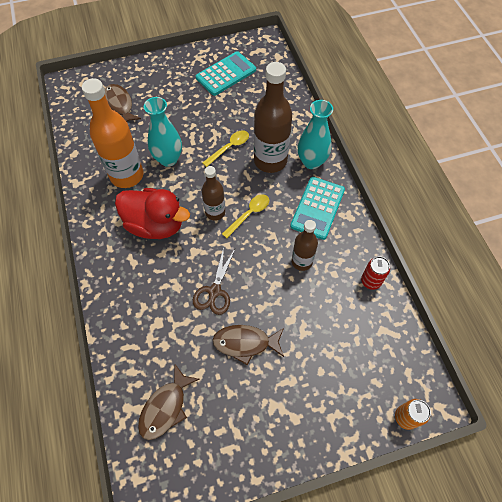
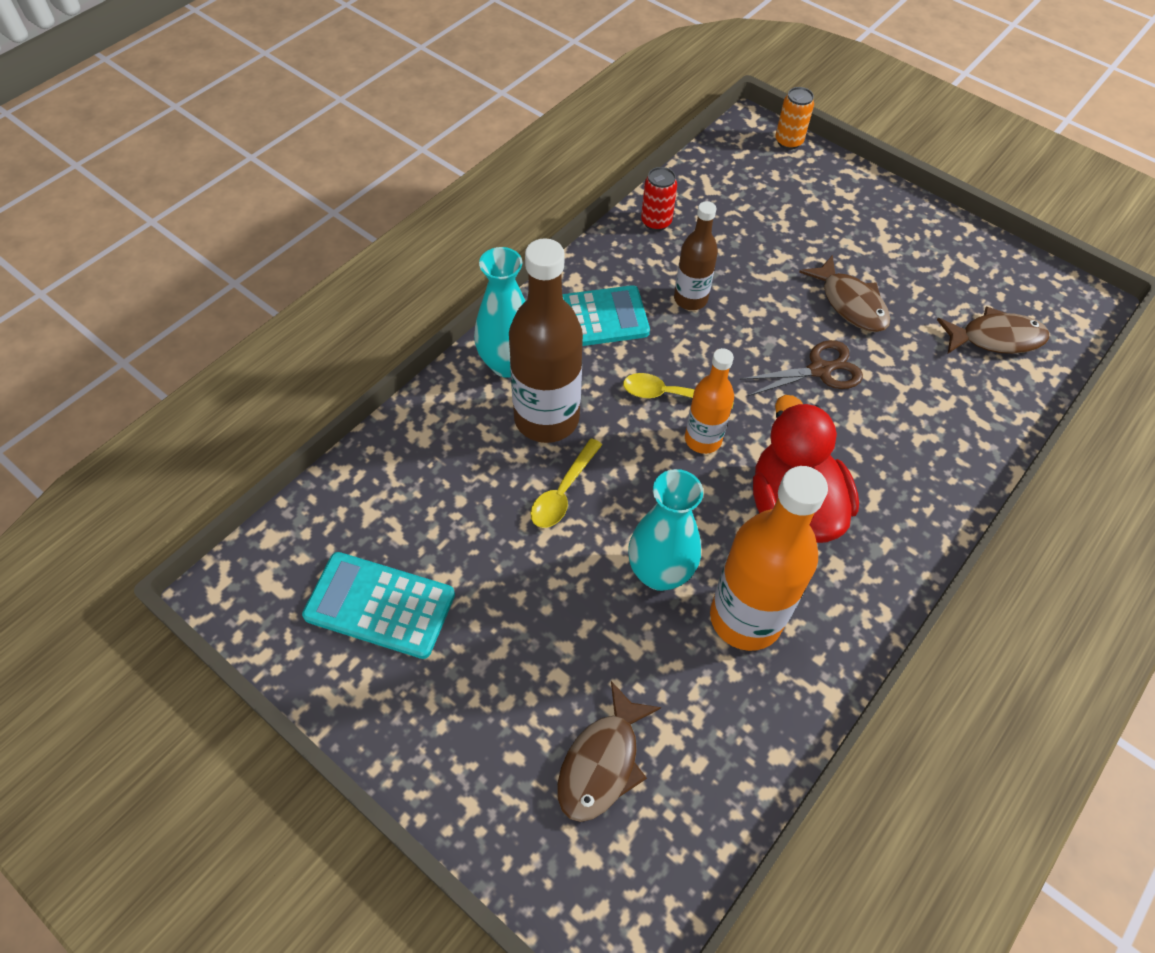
camera: 125 degrees left, 5 degrees down
yellow spoon [202,130,249,167] -> yellow spoon turned 75 degrees counterclockwise [531,438,602,528]
brown bottle [202,166,225,221] -> orange bottle [685,348,734,454]

